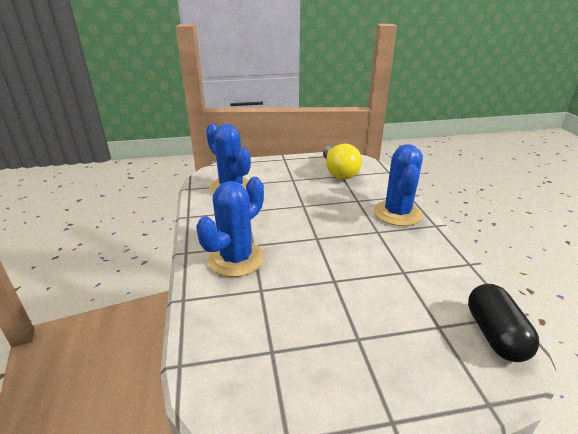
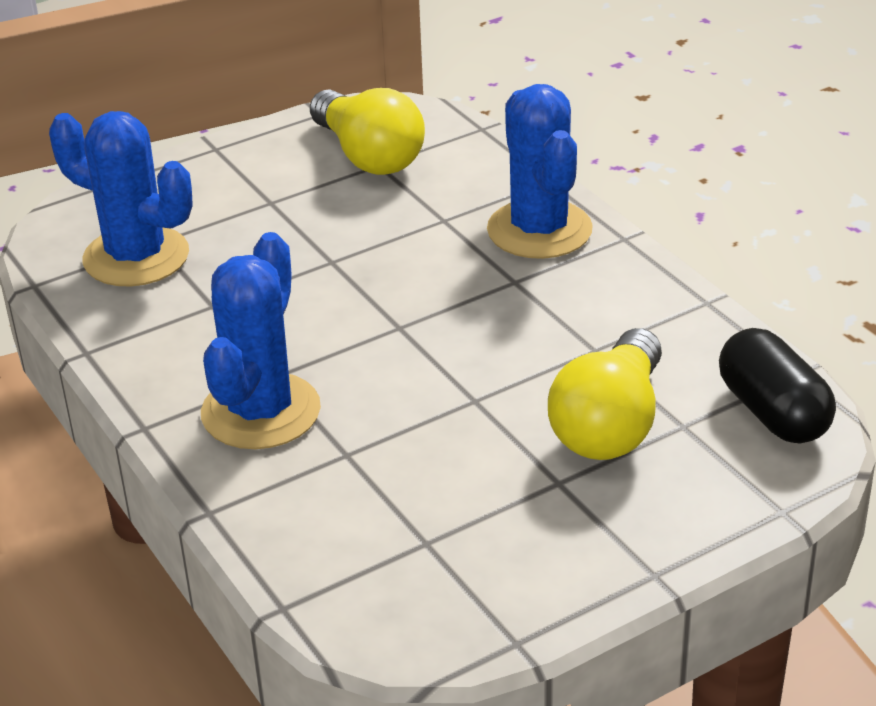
camera: 20 degrees left, 5 degrees up
none -> yellow light bulb [548,328,662,460]

